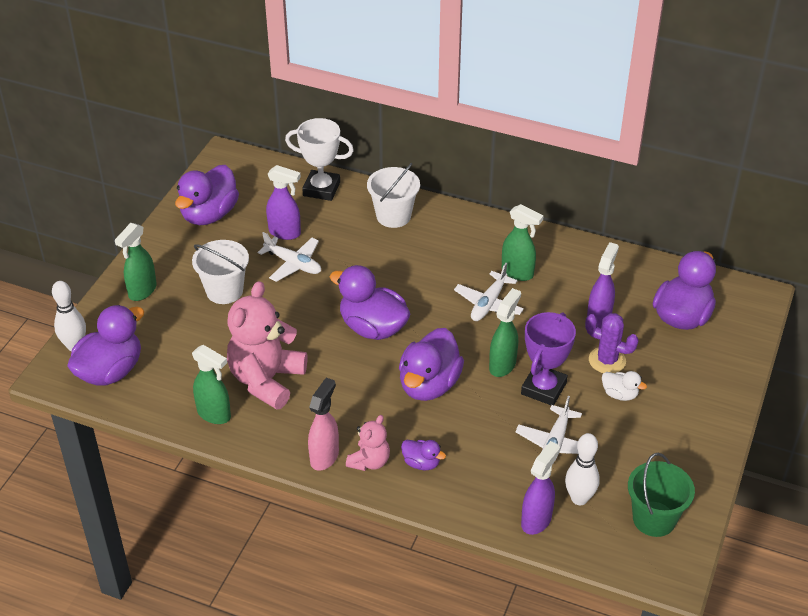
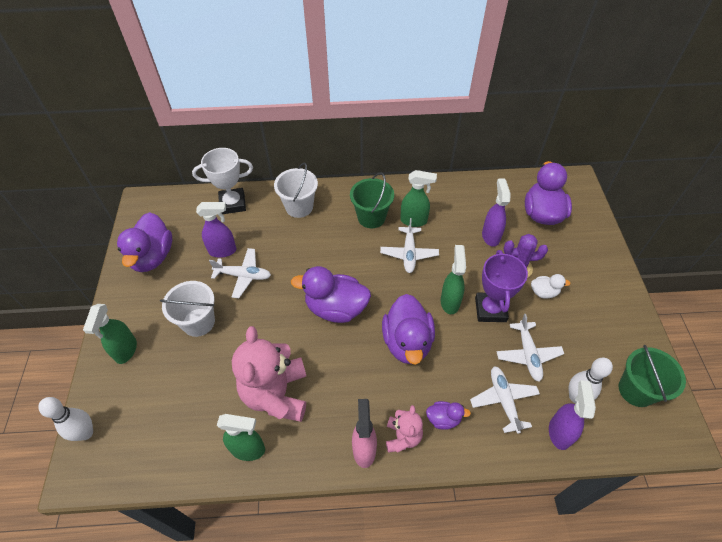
camera: 25 degrees left, 10 degrees up
purple duck [67,305,145,385] -> none
none -> green bucket [350,172,394,228]
none -> white plane [470,366,540,434]

